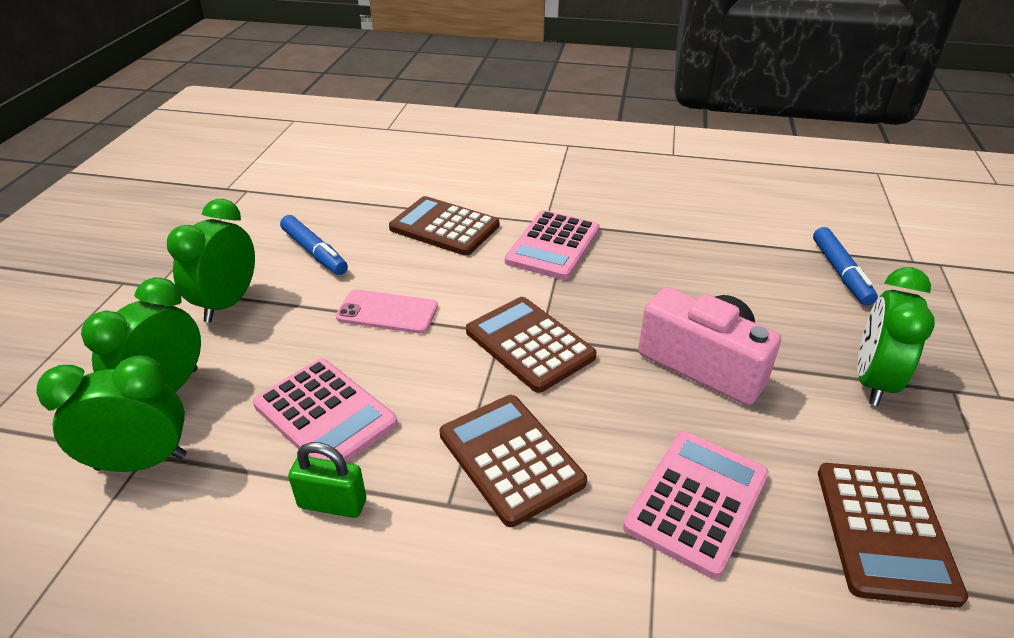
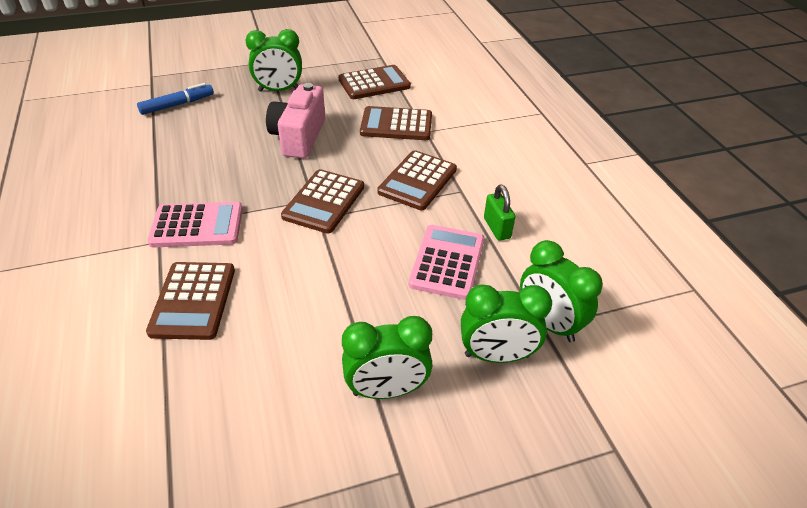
camera: 120 degrees left, 5 degrees up
blue marker [280,215,348,275] -> none
pink phone [336,289,438,333] -> none
pink calculator [623,431,769,579] -> brown calculator [360,106,432,140]

